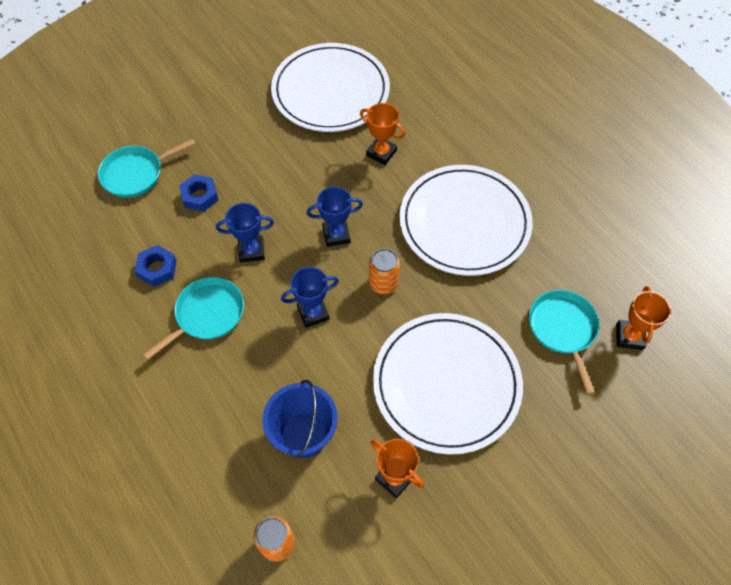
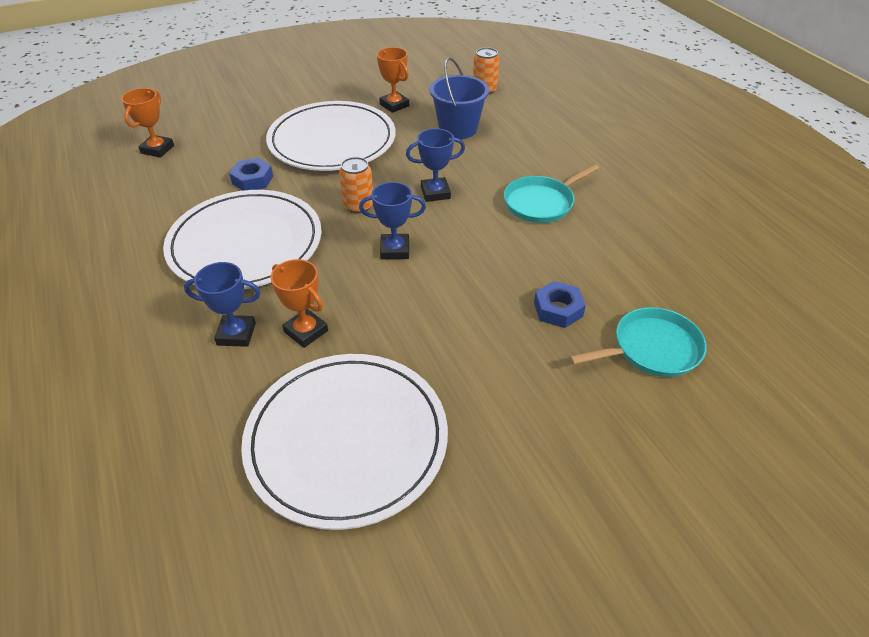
camera: 170 degrees left, 15 degrees down
blue nut [135,245,177,287] -> blue nut moved to [229,158,273,191]
blue trophy [216,203,274,262] -> blue trophy moved to [184,262,261,347]
turquoise pan [529,290,600,394] -> none

